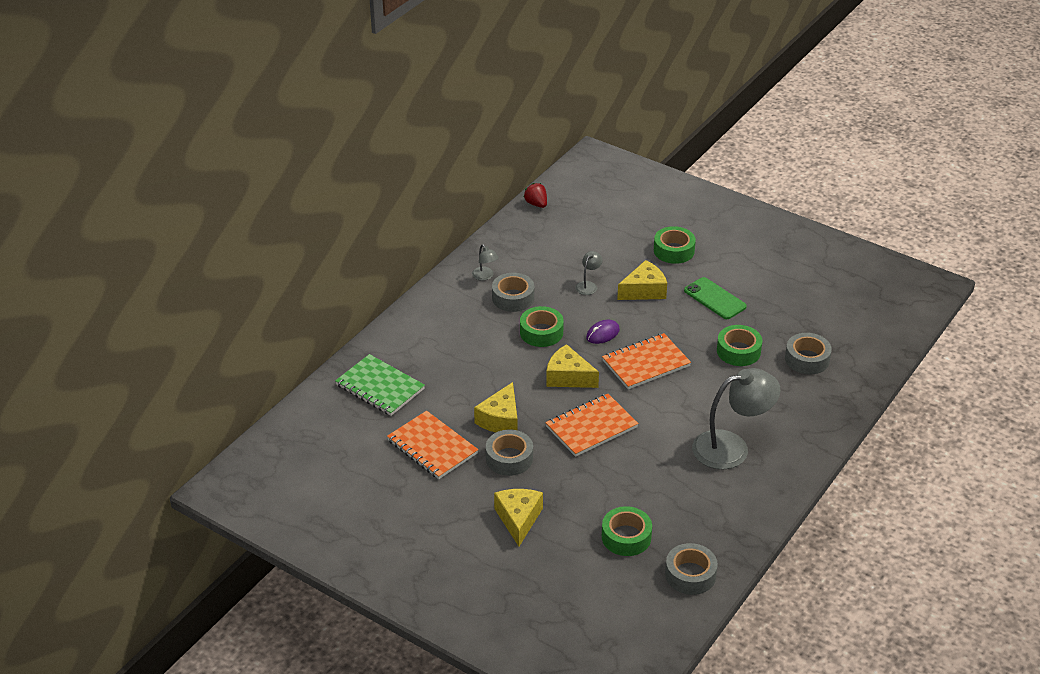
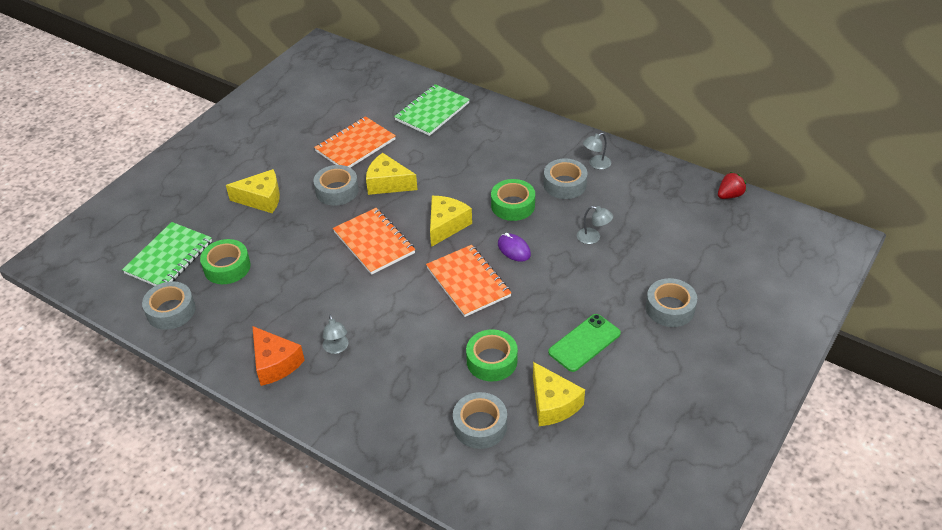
camera: 90 degrees right, 5 degrees up
yellow cheese [617,260,667,300] -> yellow cheese moved to [533,362,585,426]
green tape [654,226,696,264] -> grey tape [646,278,697,327]
grey lamp [692,368,781,470] -> grey lamp [323,315,348,354], size x0.44
none -> green notebook [122,222,212,286]
none -> orange cheese [252,326,305,386]

